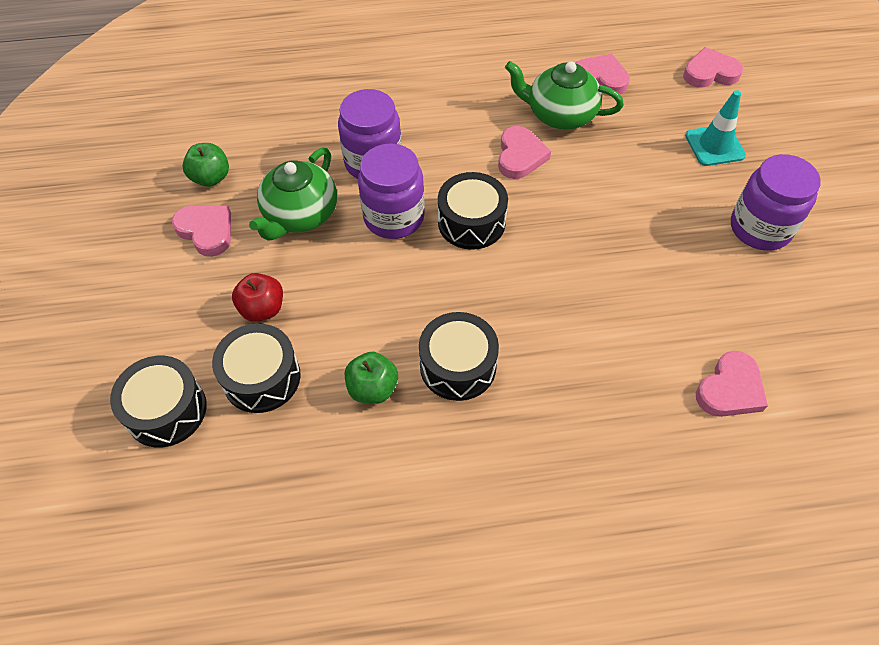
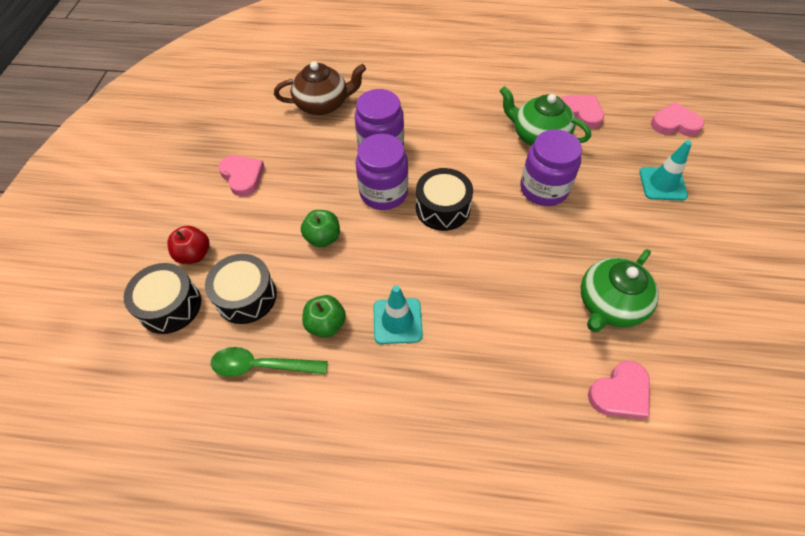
camera: 15 degrees right, 0 degrees up
green apple [182,143,229,187] -> green apple moved to [301,210,340,247]
red apple [232,273,283,322] -> red apple moved to [168,226,209,264]
green teapot [249,148,337,241] -> green teapot moved to [581,249,659,332]
black drum [419,312,499,401] -> turquoise traffic cone [373,285,423,344]
pink heart [498,126,551,179] -> none
purple jar [731,154,821,251] -> purple jar moved to [520,129,582,206]
none -> green spoon [211,347,328,377]
none -> brown teapot [274,61,366,115]

